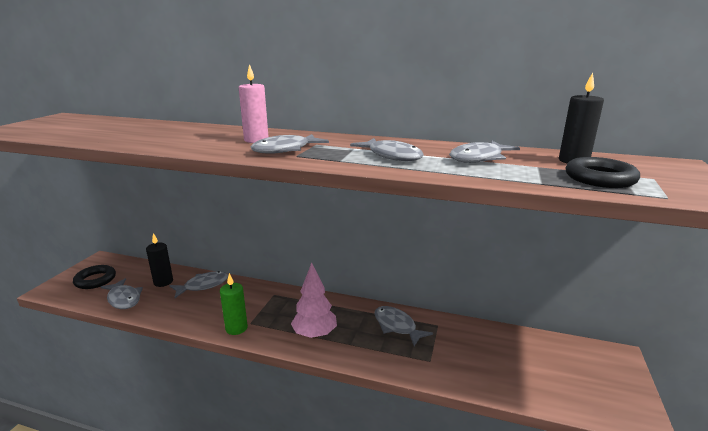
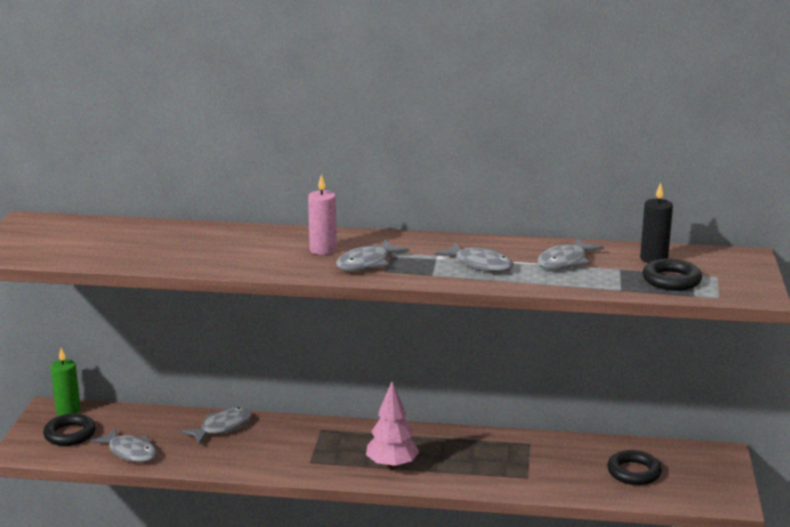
camera: 10 degrees left, 0 degrees up
black candle [146,233,173,287] -> none
green candle [220,273,248,335] -> green candle moved to [51,348,81,416]
grey fish [374,306,433,346] -> none
none -> black ring [607,450,662,485]

